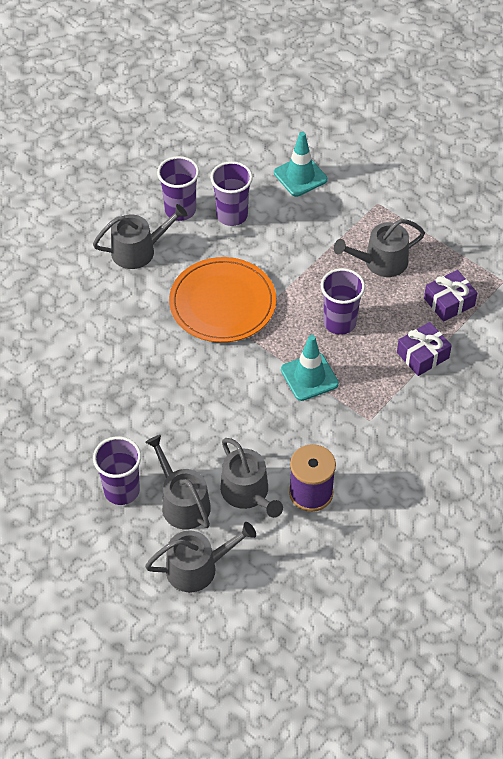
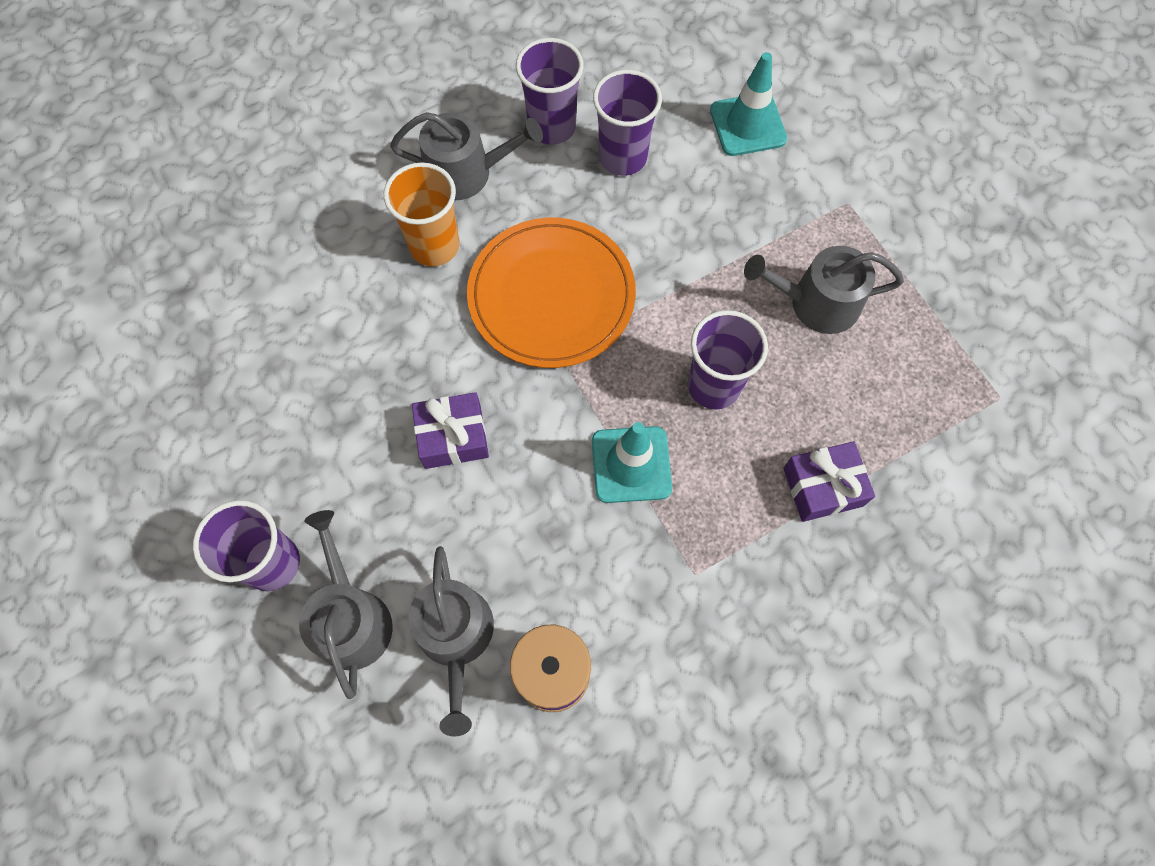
camera: 20 degrees right, 15 degrees up
grey watering can [145,522,256,592] -> none
purple gift [424,270,477,321] -> purple gift moved to [412,392,489,469]
none -> orange cup [384,162,459,266]

